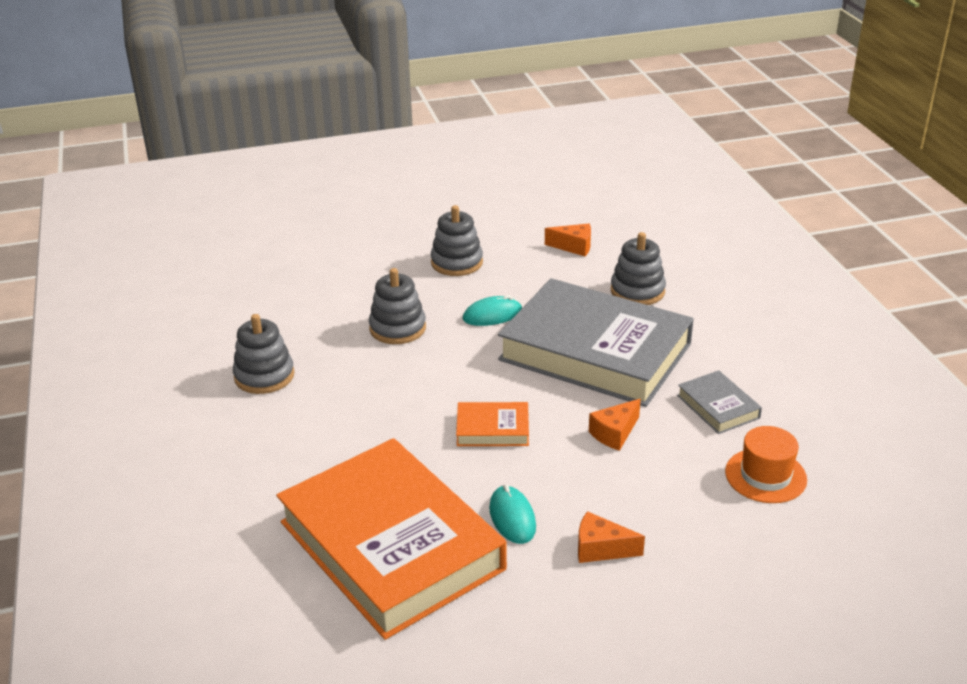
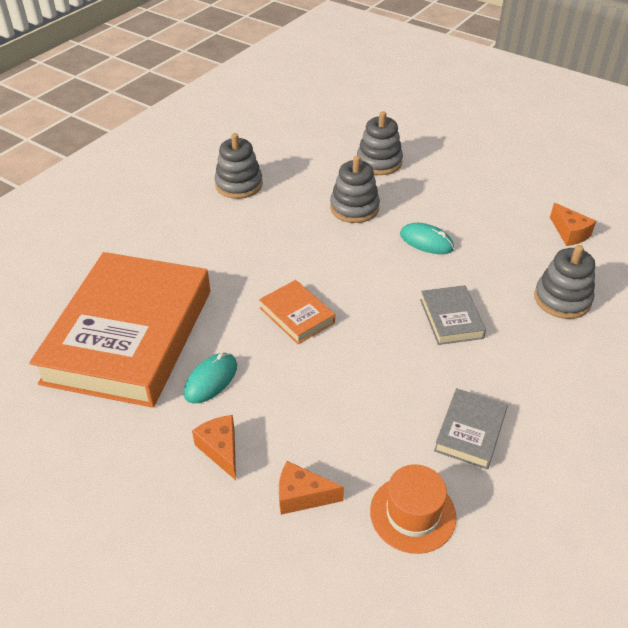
camera: 50 degrees right, 10 degrees up
grey stacking toy [431,205,483,276] -> grey stacking toy moved to [357,111,403,175]
grey book [498,278,694,407] -> grey book [420,285,486,345], size x0.41
orange cheese [589,399,641,451] -> orange cheese moved to [279,461,344,515]

